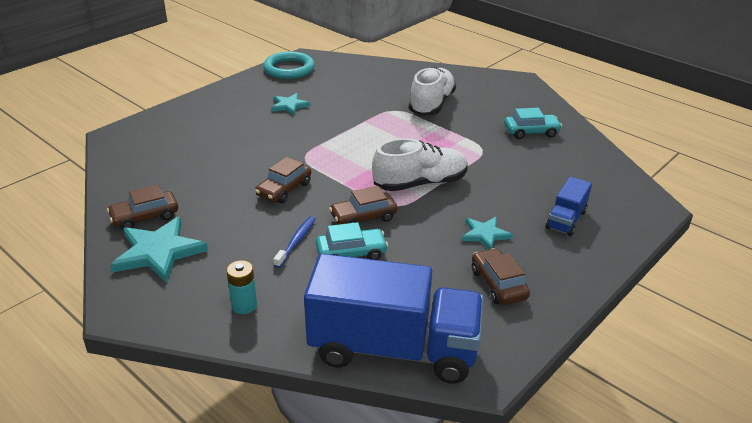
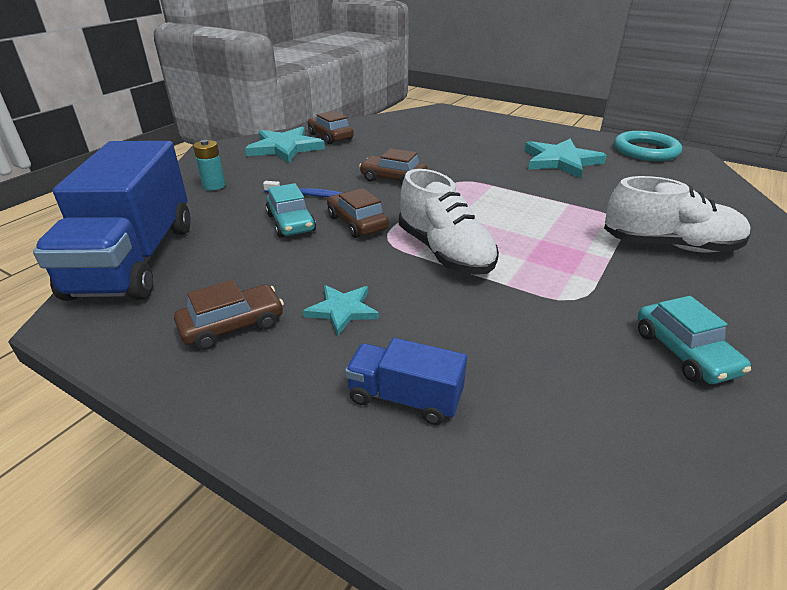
camera: 80 degrees right, 0 degrees up
turquoise star [271,93,310,115] -> turquoise star [524,139,607,178], size x1.73

